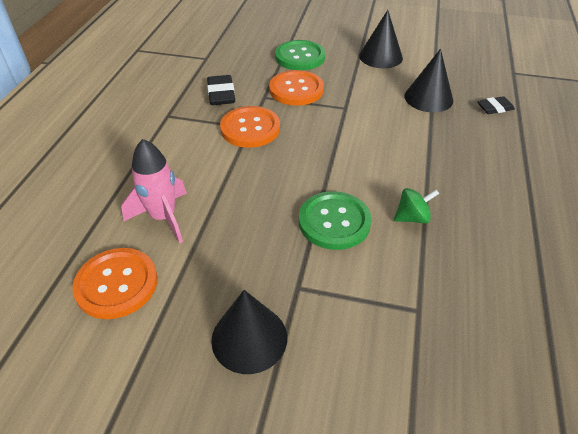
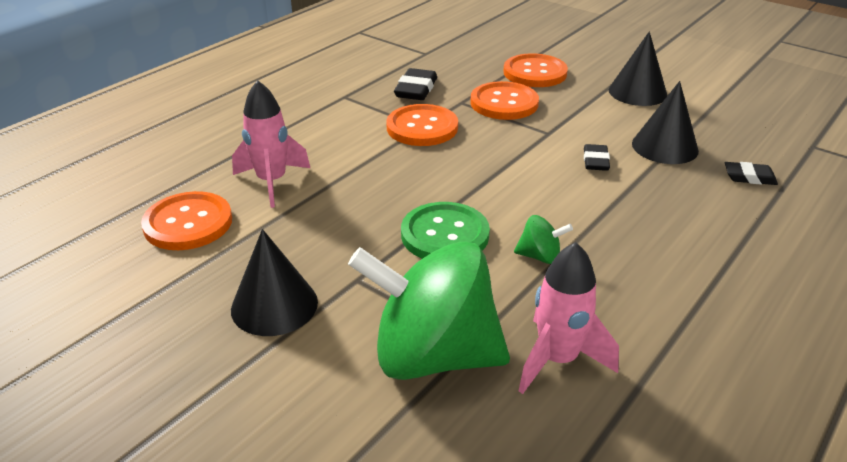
camera: 25 degrees right, 10 degrees down
green button [275,40,325,70] -> orange button [503,53,568,87]
none -> green spinning top [348,241,510,380]
none -> pink rocket [519,242,619,394]
none -> black eraser [584,144,610,171]

